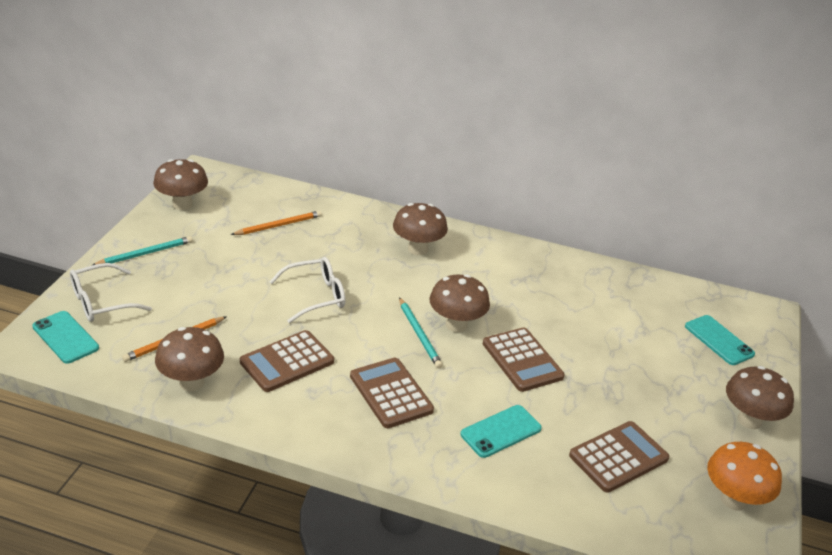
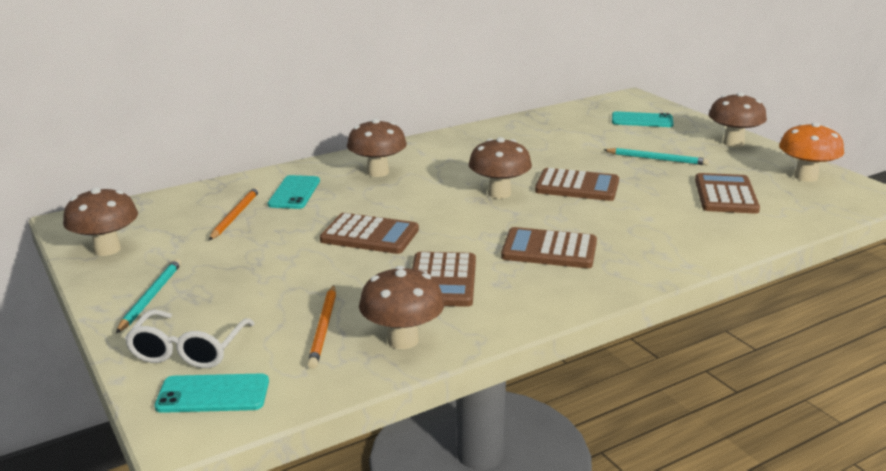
camera: 45 degrees left, 10 degrees down
white glasses [269,257,345,323] -> brown calculator [320,213,419,254]
turquoise pencil [399,297,443,368] -> turquoise pencil moved to [604,148,709,165]
turquoise phone [460,405,542,458] -> turquoise phone moved to [268,175,320,209]

